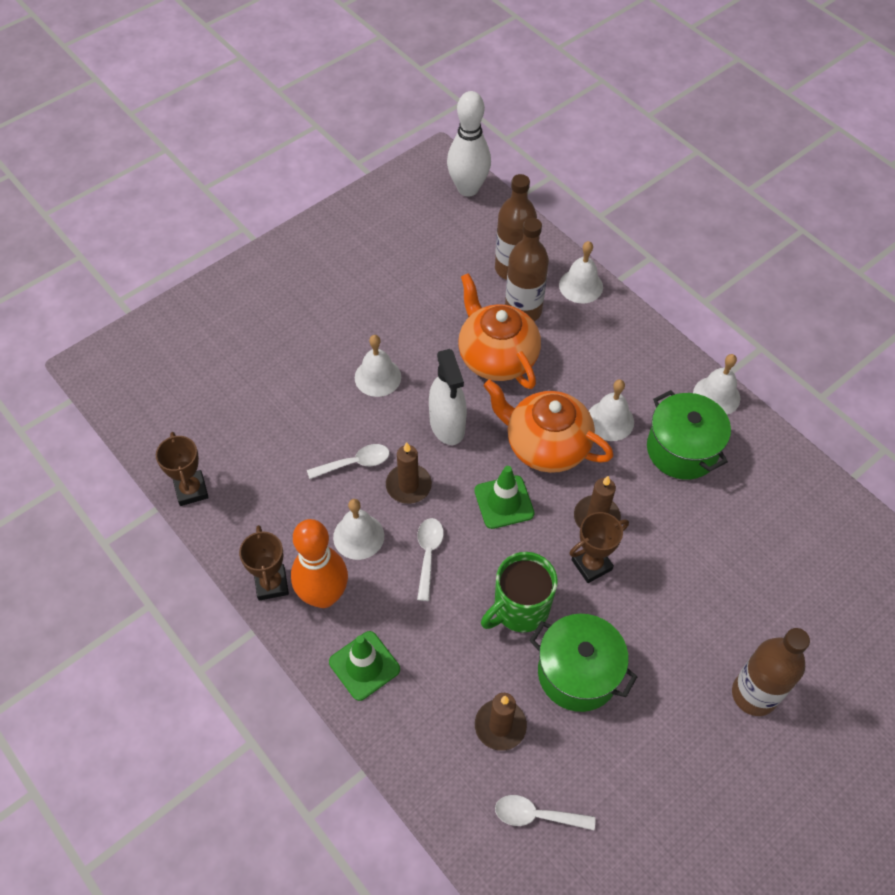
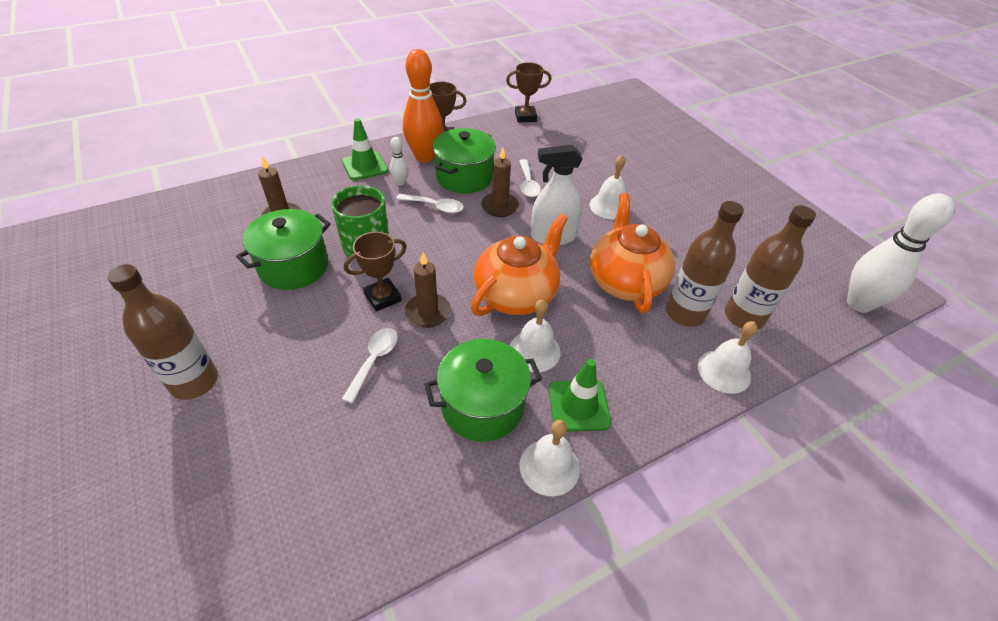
camera: 100 degrees right, 10 degrees down
white bell [333,499,384,560] -> green pot [432,128,496,194]
orange teapot [458,273,541,389] -> orange teapot turned 75 degrees counterclockwise [590,193,675,313]
green traffic cone [474,466,535,529] -> green traffic cone moved to [549,359,611,432]
white spoon [495,795,595,830] -> white spoon moved to [342,328,398,403]
brown trophy [569,512,629,583] -> brown trophy turned 75 degrees clockwise [344,232,407,312]
none -> white bowling pin [390,137,409,185]

